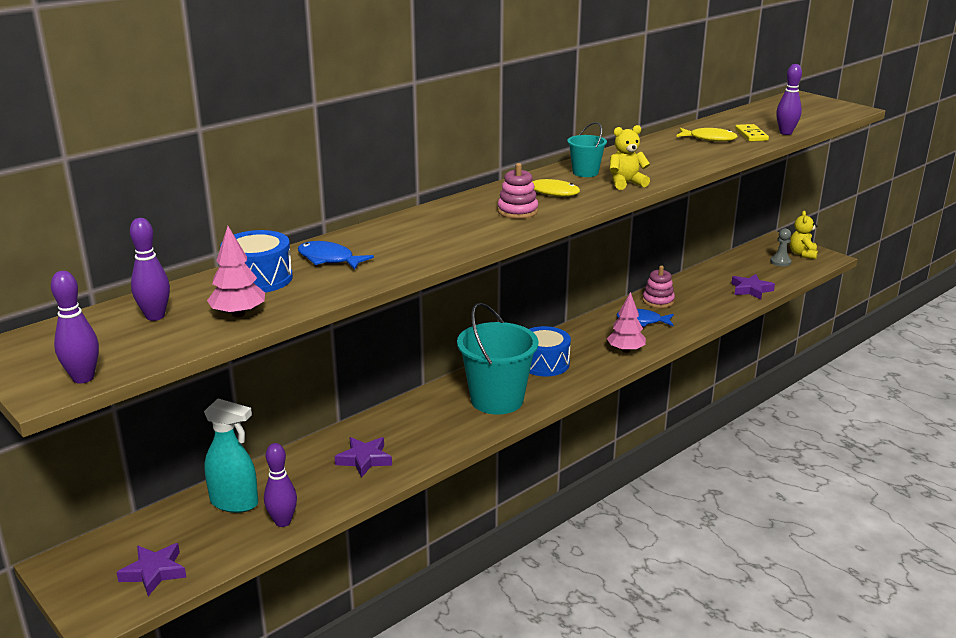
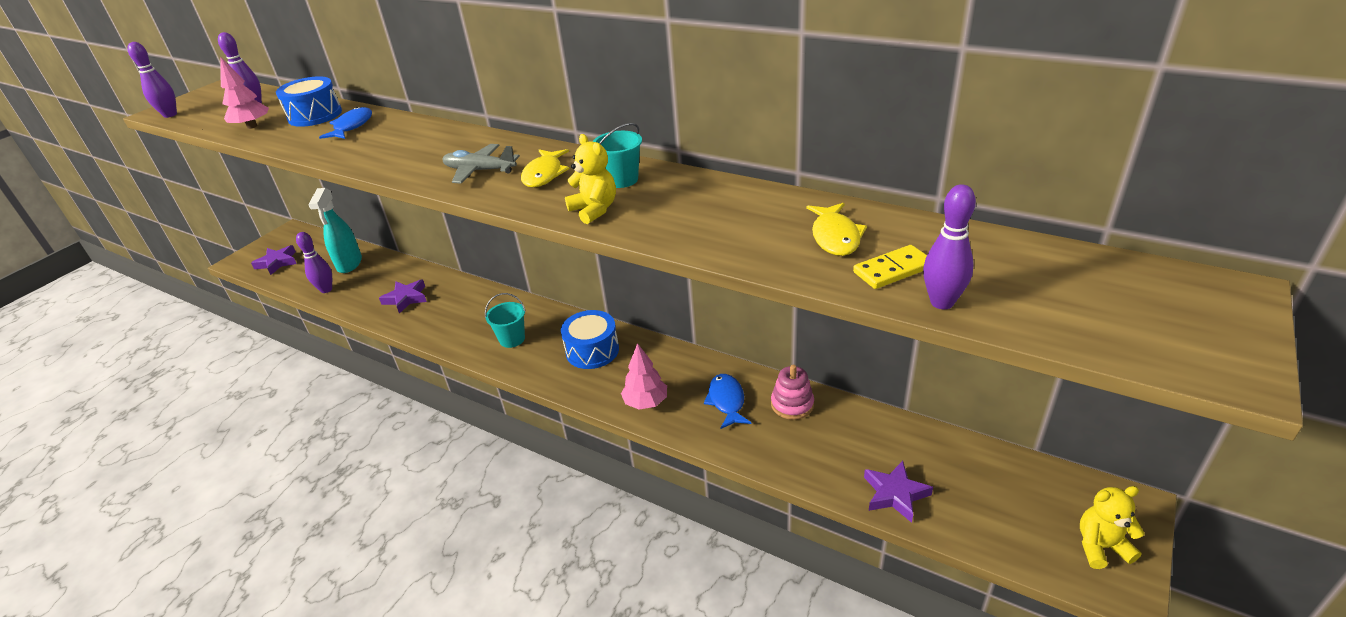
camera: 75 degrees right, 10 degrees up
turquoise bucket [457,303,538,415] -> turquoise bucket [485,293,526,348], size x0.50
pink stacking toy [497,163,538,219] -> grey plane [442,144,520,184]
grey pawn [770,228,792,266] -> none

